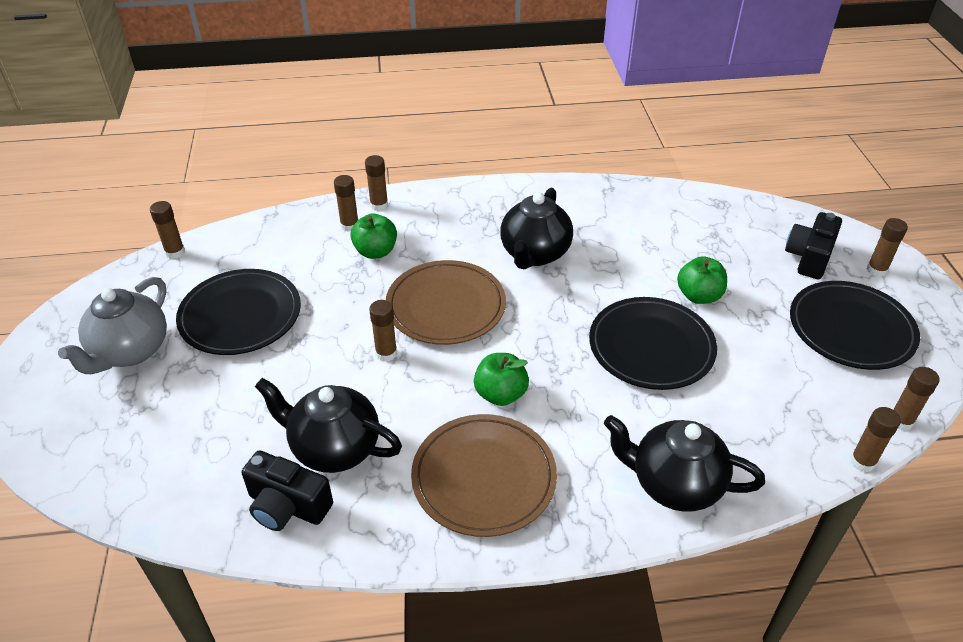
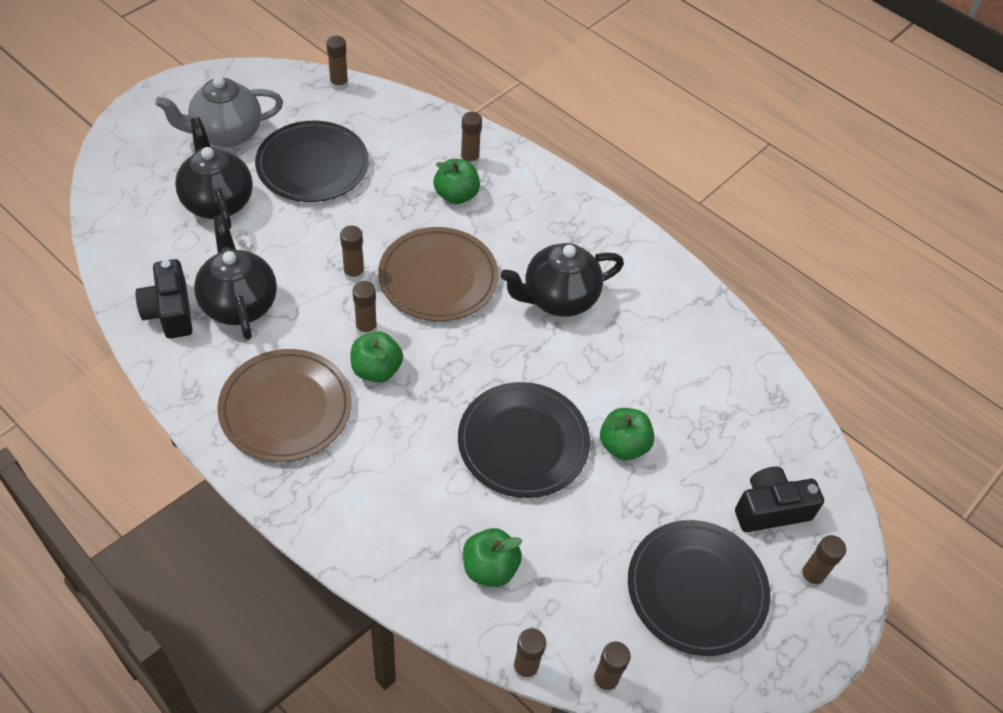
camera: 45 degrees right, 10 degrees up
brown glue stick [365,155,388,211] -> brown glue stick moved to [353,281,377,336]
black teapot [604,415,765,512] -> black teapot moved to [175,117,253,229]
none -> green apple [463,528,522,587]

